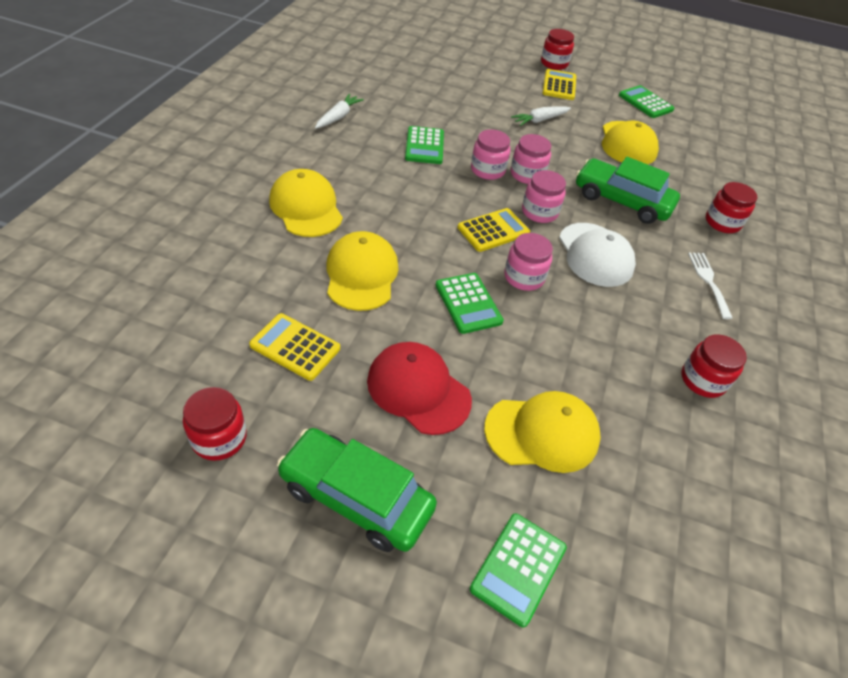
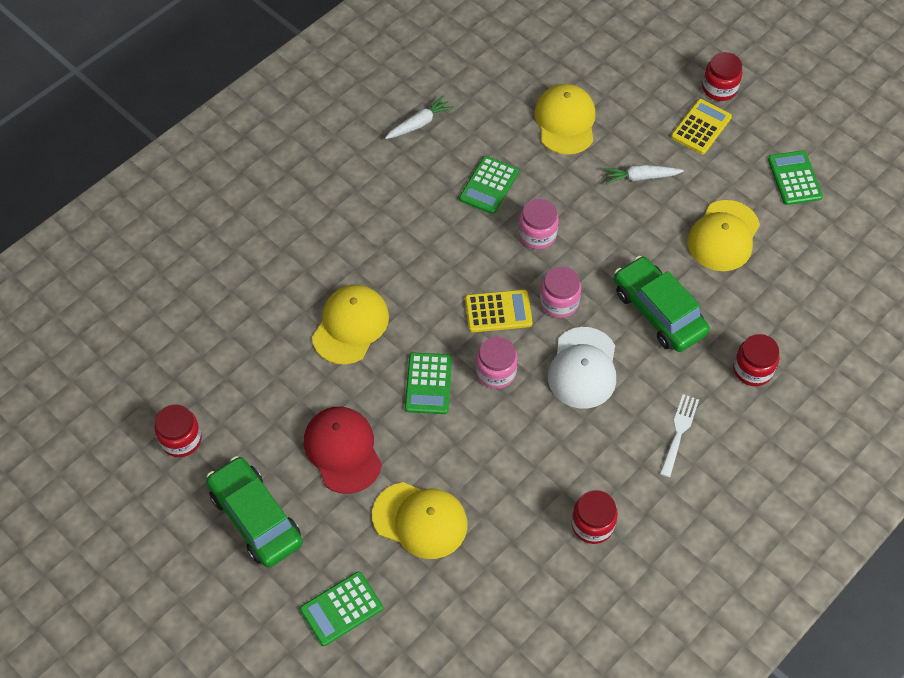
camera: 30 degrees right, 10 degrees up
yellow calculator [249,313,340,381] -> none
yellow cap [269,169,343,237] -> yellow cap moved to [534,84,596,155]
pink jar [510,134,551,184] -> none

